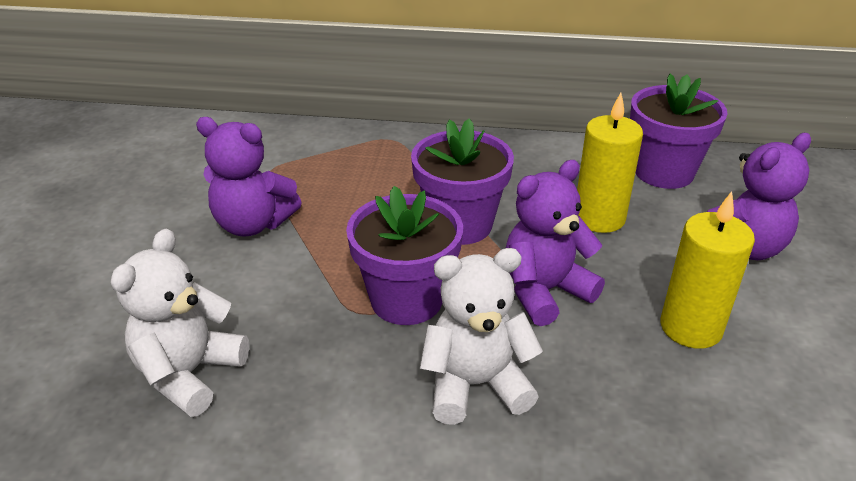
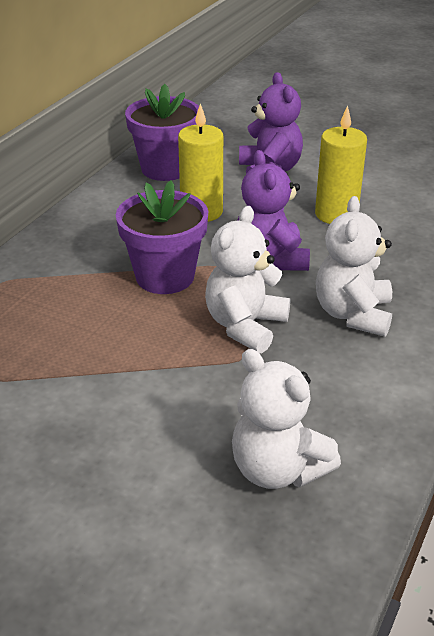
camera: 70 degrees left, 0 degrees up
purple teddy bear [196,117,302,237] -> none
purple flower pot [346,186,463,325] -> white teddy bear [205,206,290,353]

